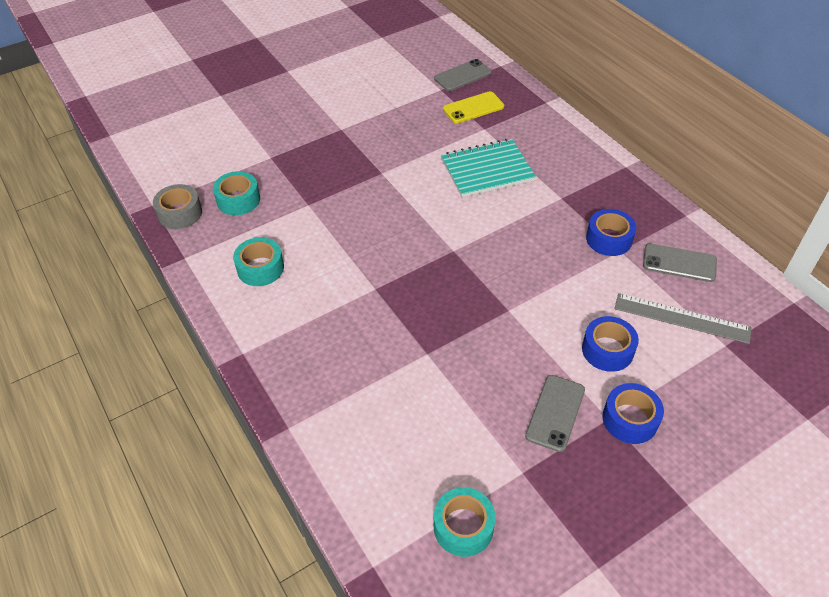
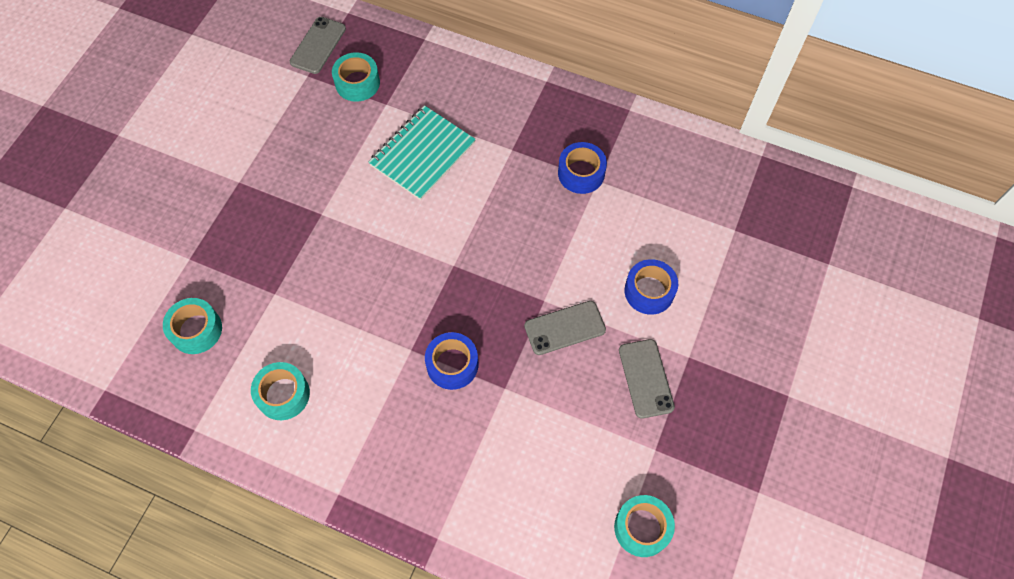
camera: 35 degrees left, 15 degrees up
grey tape [153,184,202,229] -> none
yellow phone [443,91,504,124] -> turquoise tape [332,52,380,102]
blue tape [602,383,664,444] -> blue tape moved to [425,332,478,390]
grey ruler [614,293,752,344] -> none
grey phone [643,243,717,282] -> grey phone moved to [524,301,606,355]

